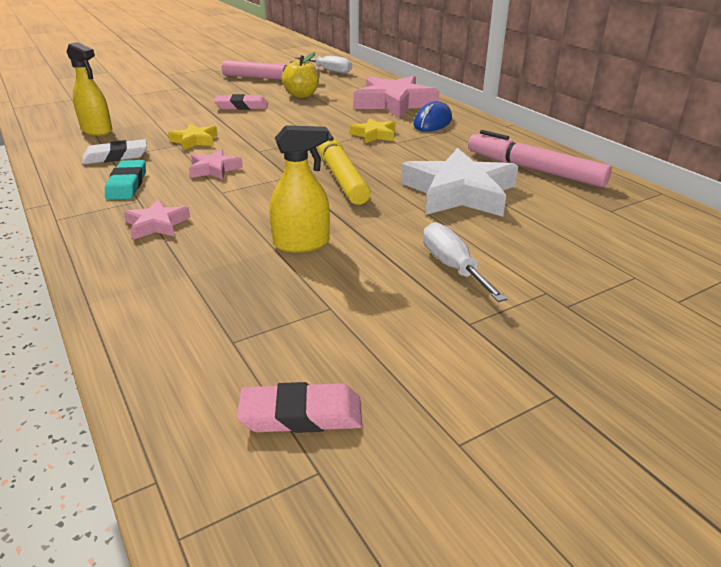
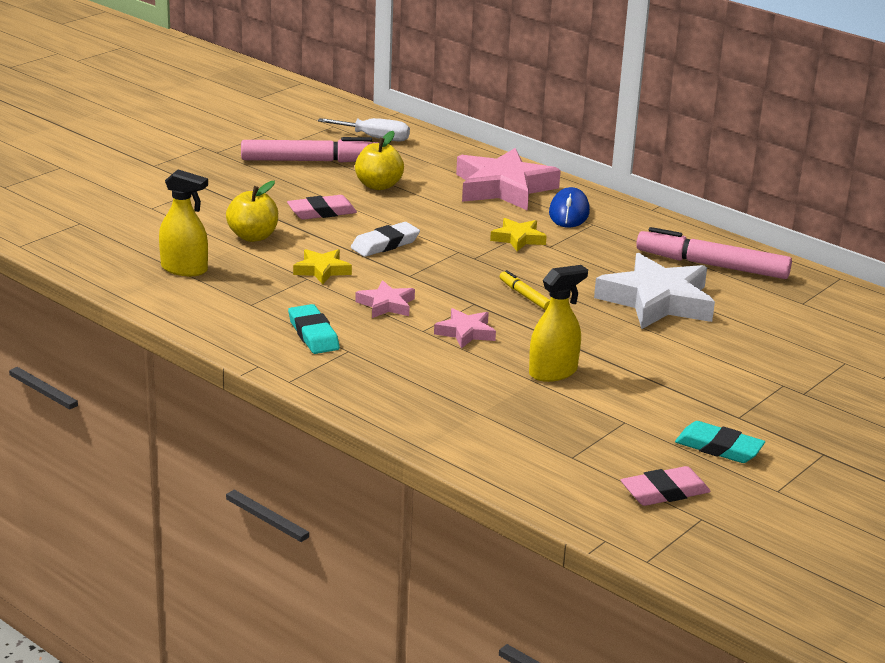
camera: 20 degrees left, 5 degrees down
white eraser [82,139,147,164] -> white eraser moved to [351,222,420,257]
pink star [124,199,190,240] -> pink star moved to [434,308,496,349]
yellow marker [317,129,371,205] -> yellow marker [500,270,550,310], size x0.47
white screwdriver [423,222,507,302] -> none
none -> yellow apple [226,181,278,242]
none -> turquoise eraser [675,421,765,463]

